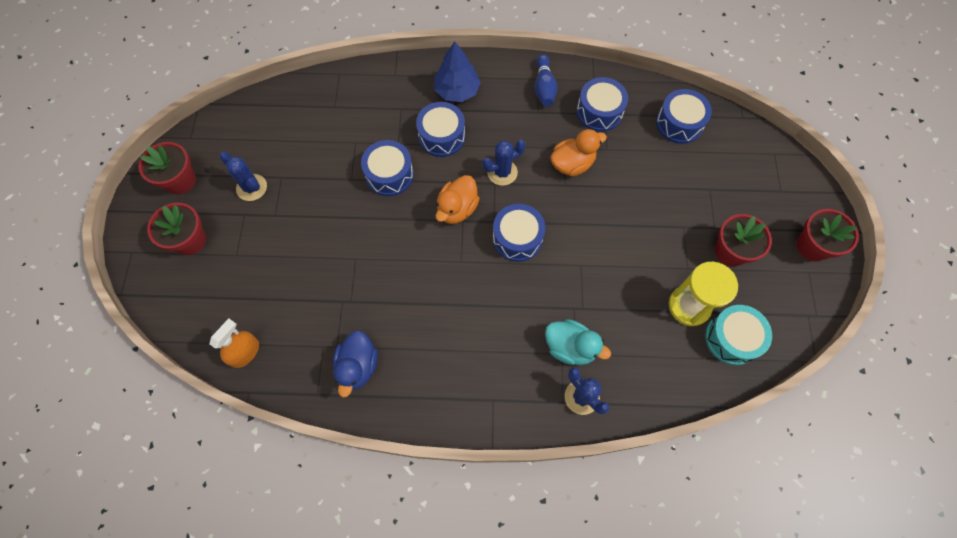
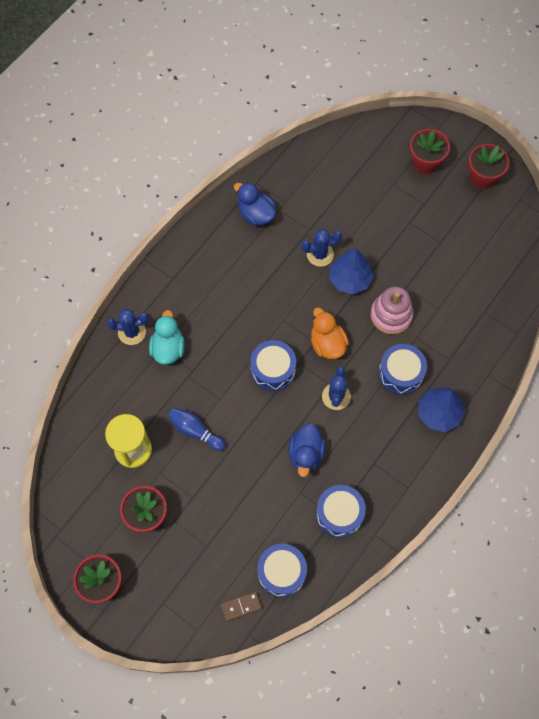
camera: 125 degrees right, 0 degrees up
orange spray bottle [209,319,259,368] -> none
blue cactus [220,152,267,201] -> blue cactus moved to [302,229,342,267]
blue drum [361,140,414,196] -> pink stacking toy [370,286,414,334]
blue bowling pin [535,54,558,107] -> blue bowling pin moved to [168,408,226,451]
turquoise duck [545,319,611,365] -> turquoise duck turned 120 degrees clockwise [149,310,185,365]
orange duck [550,129,607,177] -> blue duck [288,423,326,477]
turquoise drum [705,305,772,365] -> none
none -> brown domino [220,591,262,622]
none -> blue tree [329,248,373,294]

